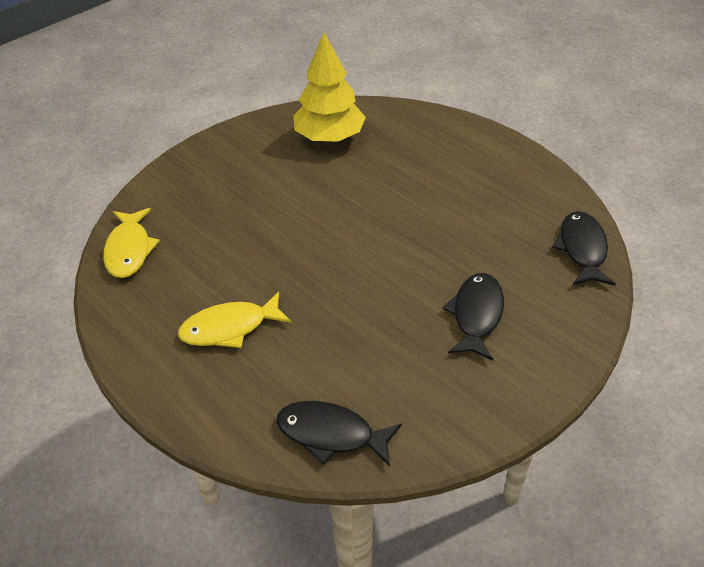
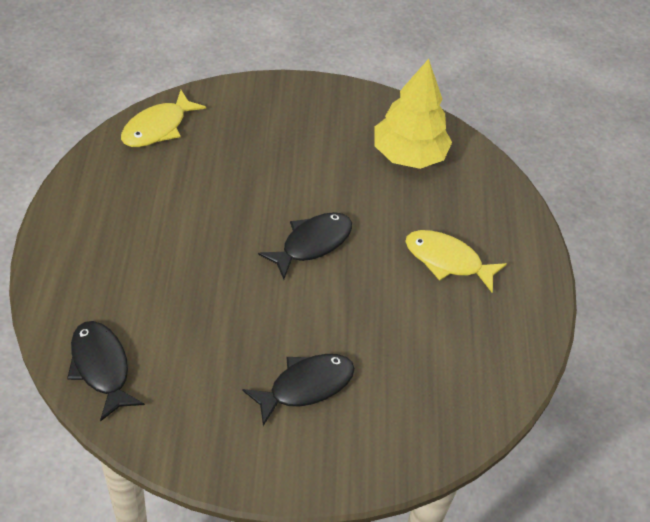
camera: 40 degrees right, 5 degrees up
yellow fish [178,292,291,348] -> yellow fish moved to [405,230,507,293]
black fish [552,211,616,286] -> black fish moved to [258,212,352,280]

